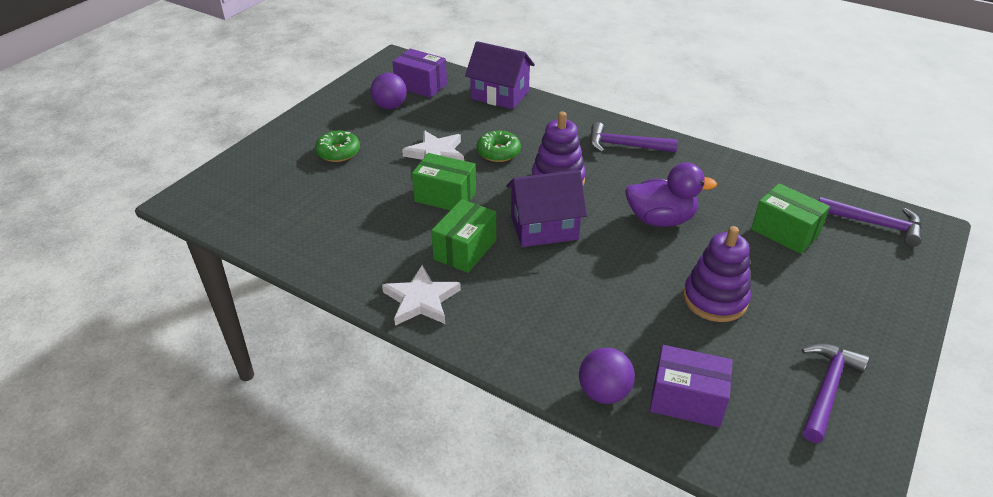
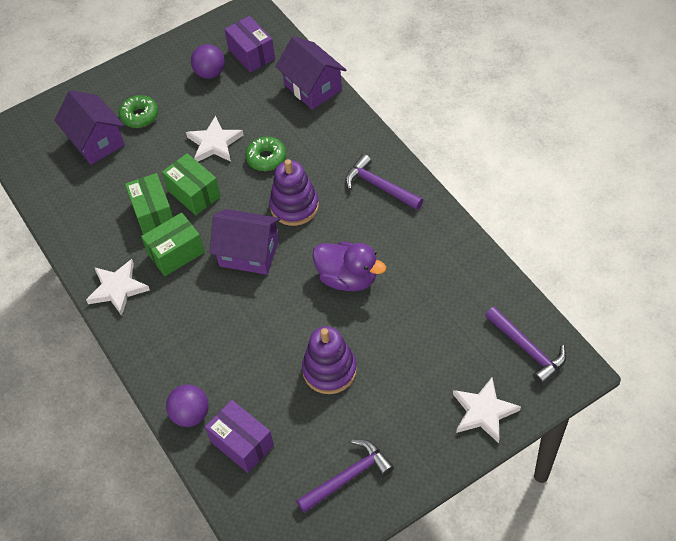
camera: 30 degrees right, 15 degrees up
green box [751,183,830,254] -> green box moved to [125,173,173,235]
none -> purple house [54,90,125,165]
none -> white star [453,378,521,443]

